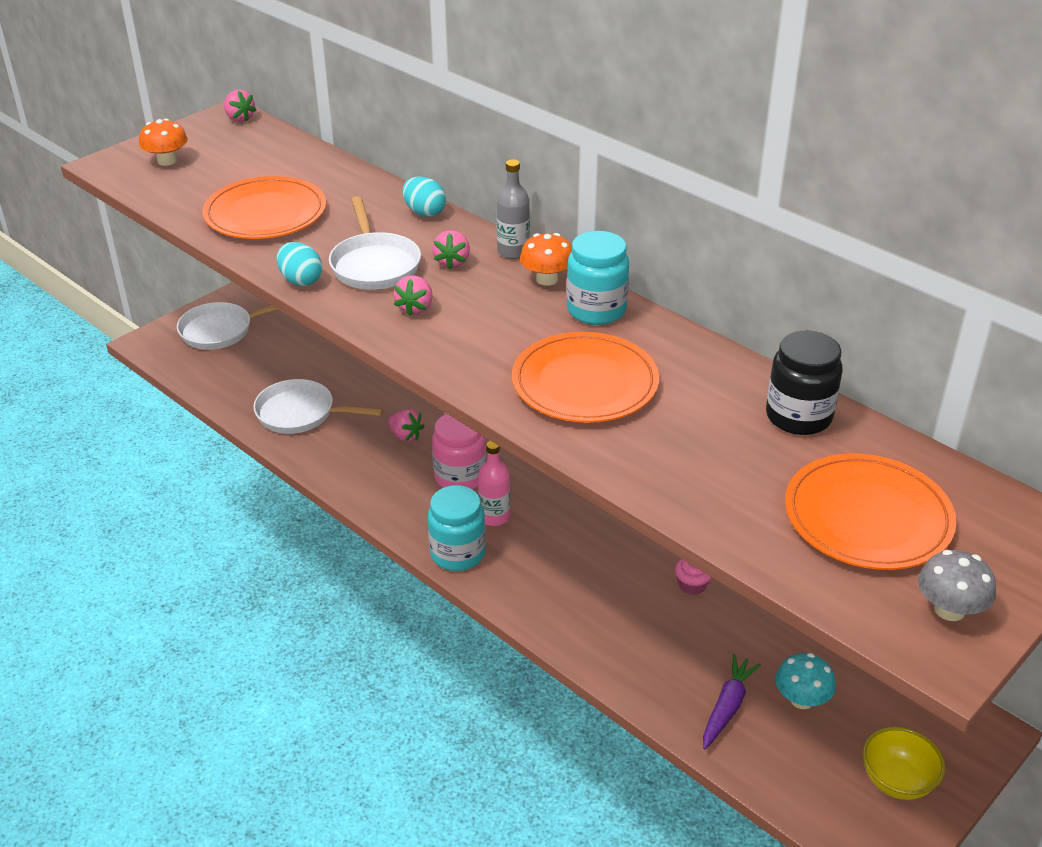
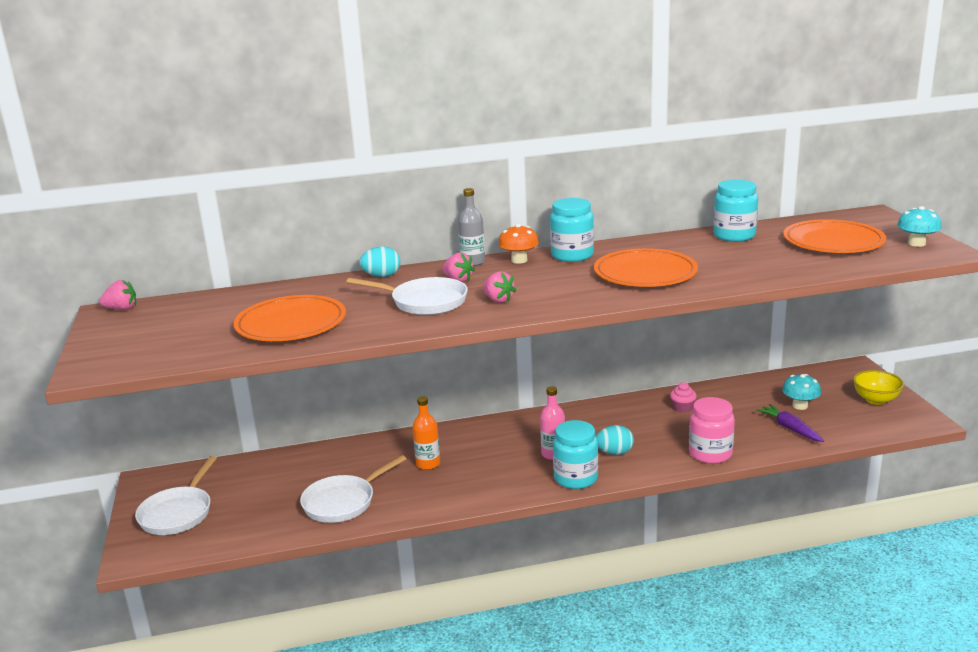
camera: 55 degrees left, 15 degrees down
orange mushroom [139,119,188,166] -> none
turquoise egg [277,242,322,286] -> turquoise egg moved to [596,425,634,455]
pink strawberry [388,409,425,442] -> orange bottle [413,396,440,470]
pink jar [432,414,486,490] -> pink jar moved to [689,397,735,464]
black jar [766,331,842,435] -> turquoise jar [713,179,758,242]
grey mushroom [918,550,996,621] -> turquoise mushroom [897,206,942,247]

